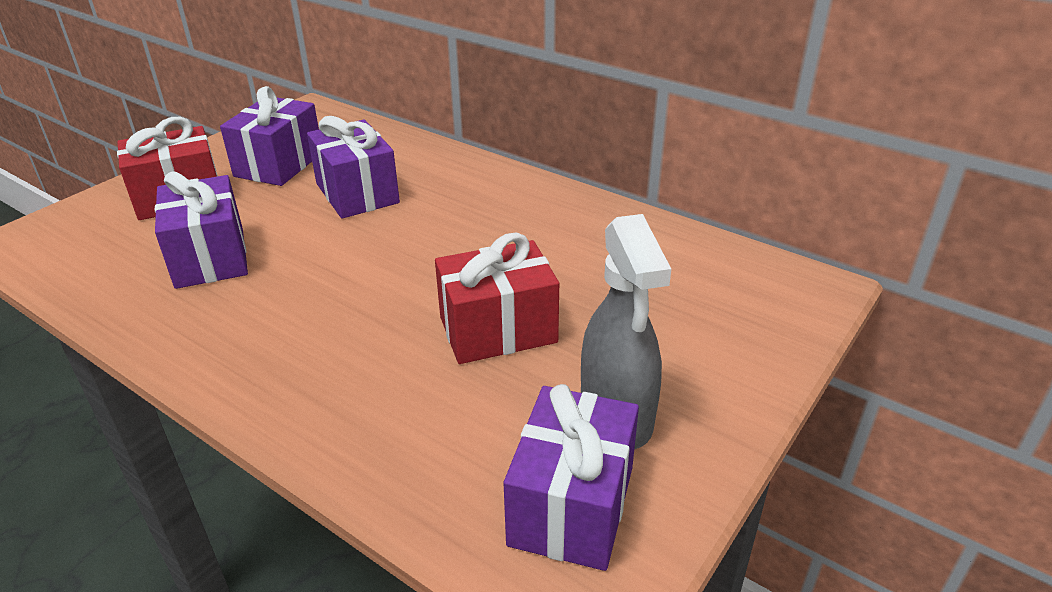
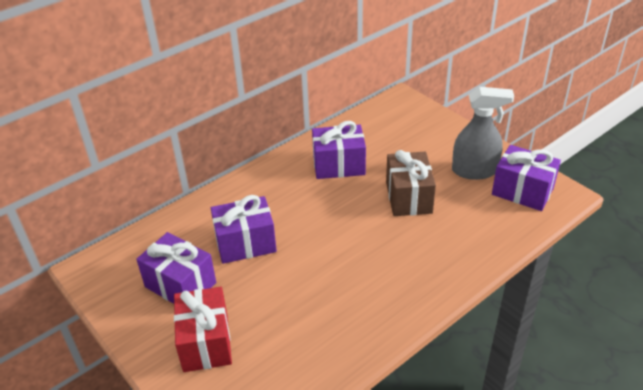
camera: 75 degrees left, 5 degrees up
purple gift [155,171,248,289] -> purple gift moved to [312,121,366,179]
red gift [435,232,559,364] -> brown gift [386,150,436,216]

